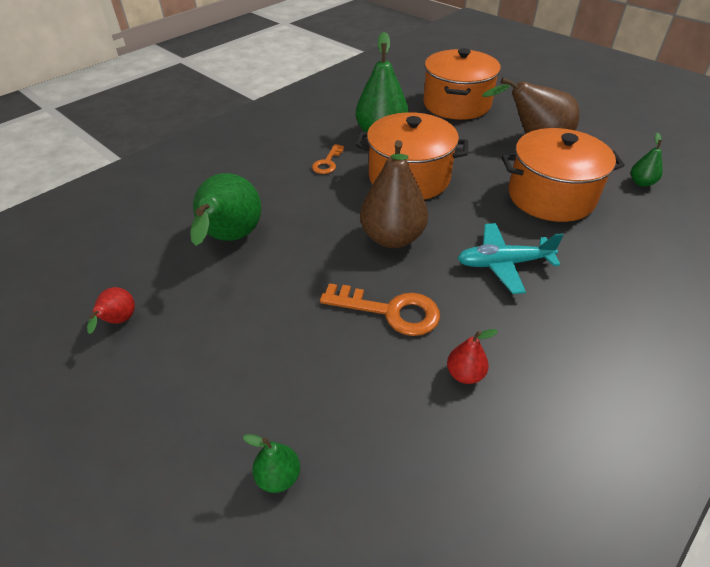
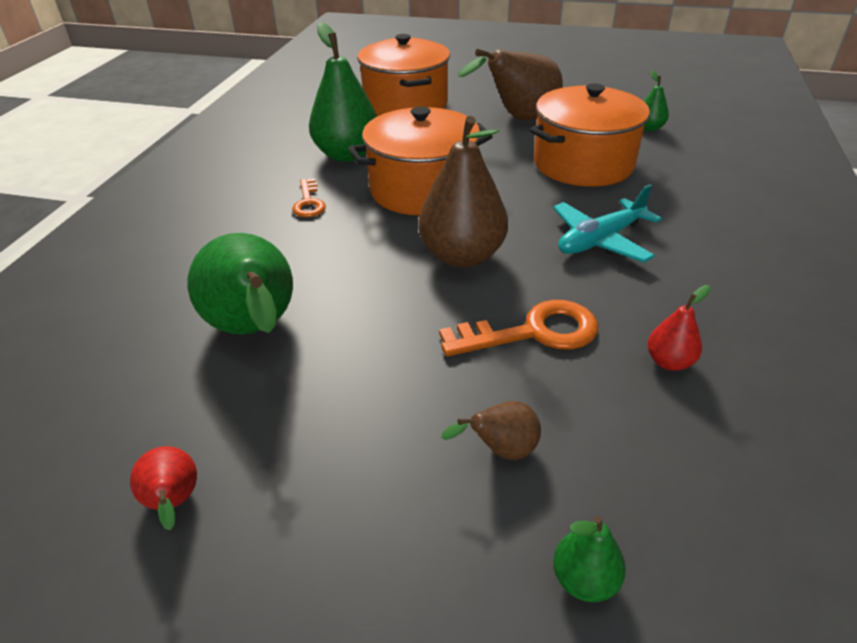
camera: 30 degrees left, 5 degrees down
none -> brown pear [441,401,541,460]

